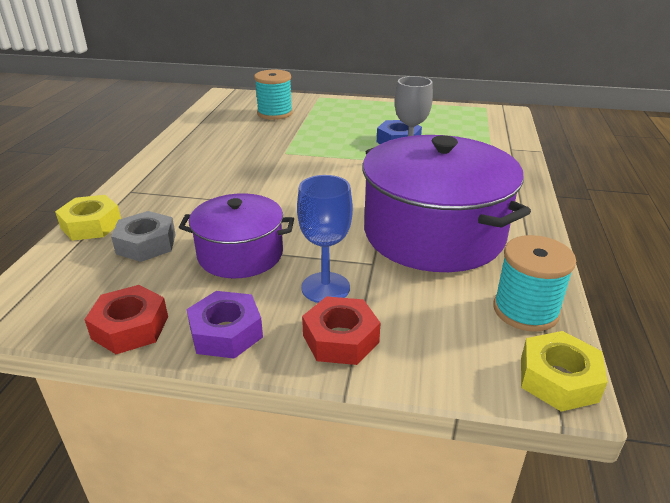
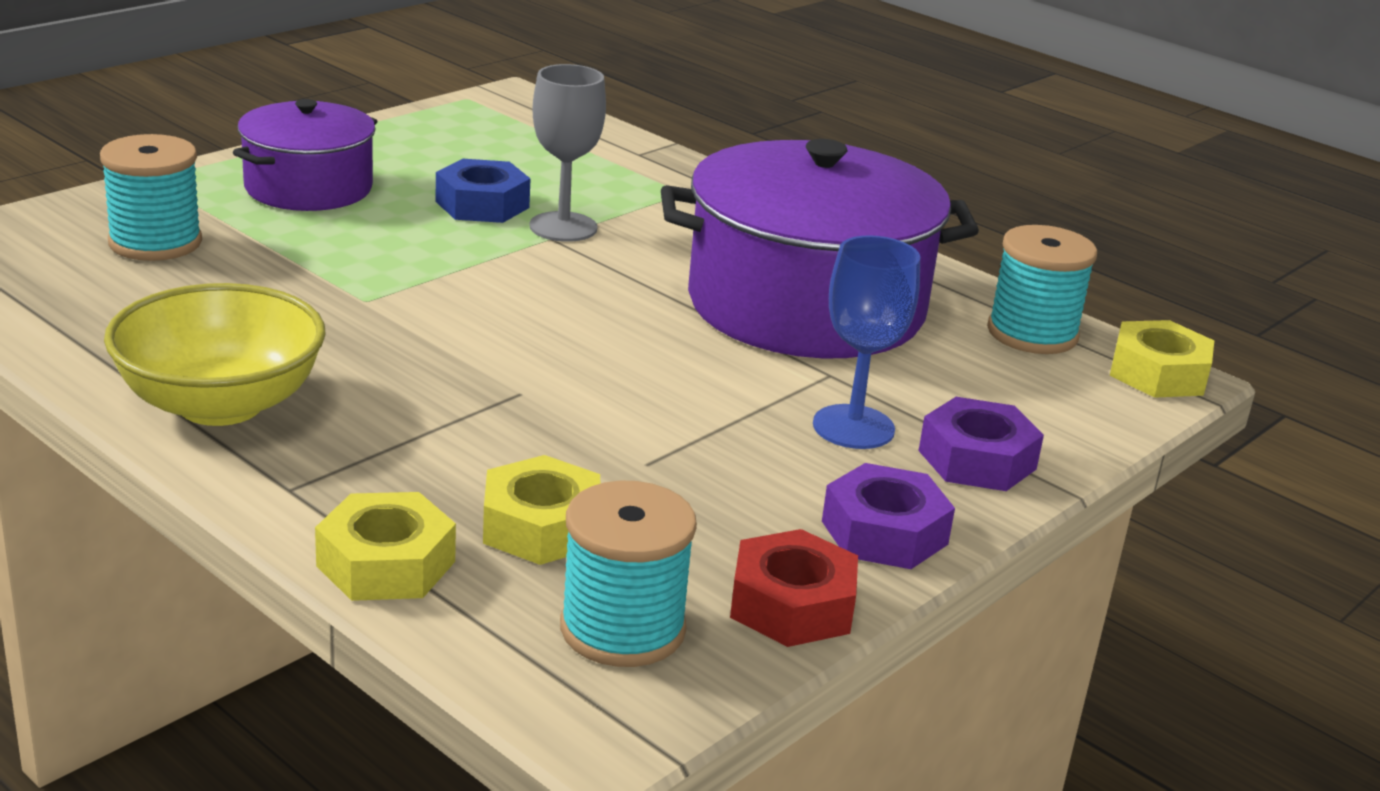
camera: 60 degrees left, 5 degrees down
grey nut [111,211,176,262] -> yellow nut [483,455,600,565]
purple pot [179,193,294,278] -> purple pot moved to [233,99,377,211]
red nut [302,296,380,365] -> purple nut [918,397,1044,491]
none -> yellow bowl [104,283,326,426]
none -> turquoise spool [560,480,697,667]

